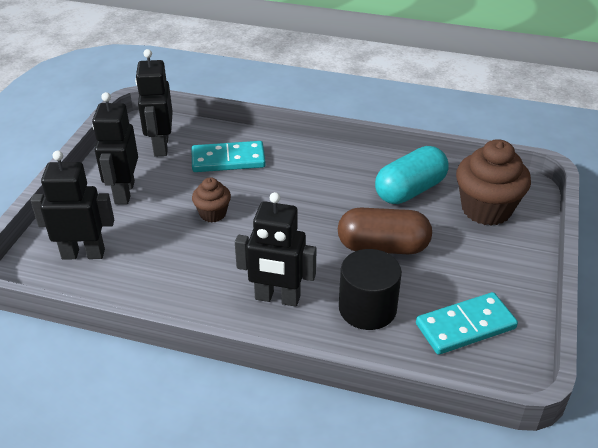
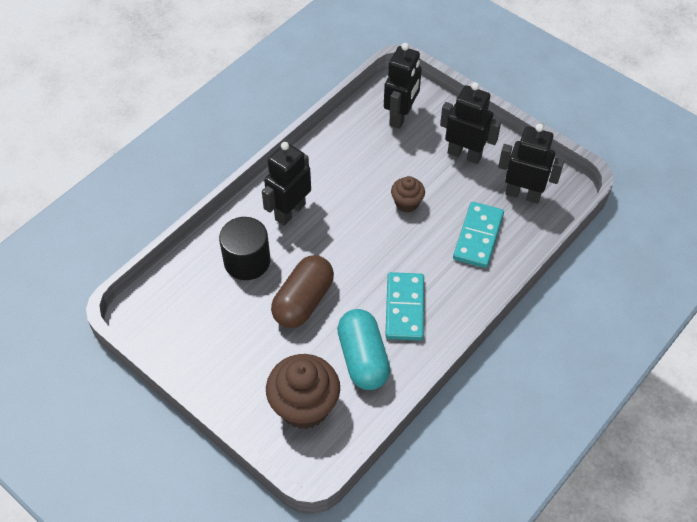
camera: 115 degrees right, 15 degrees up
turquoise domino [416,292,518,355] -> turquoise domino moved to [385,272,424,341]

